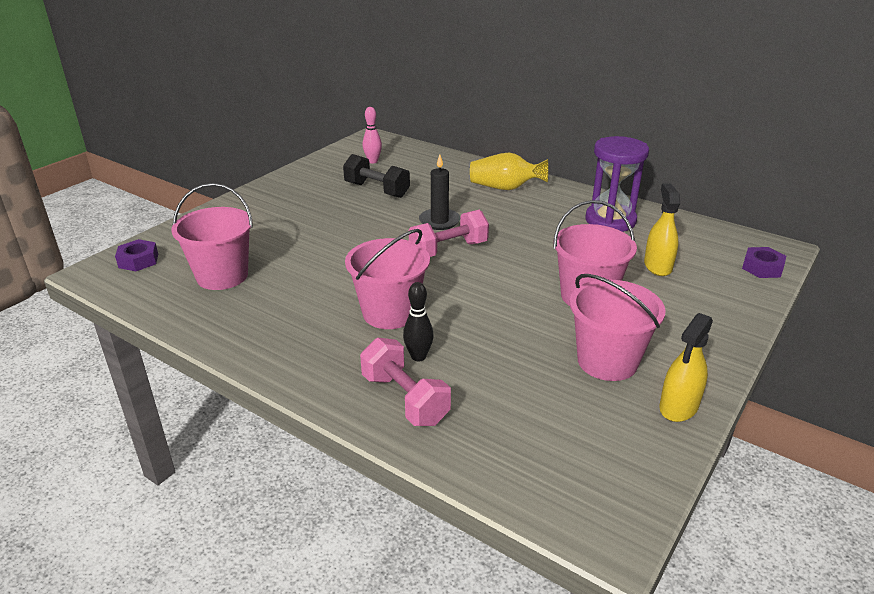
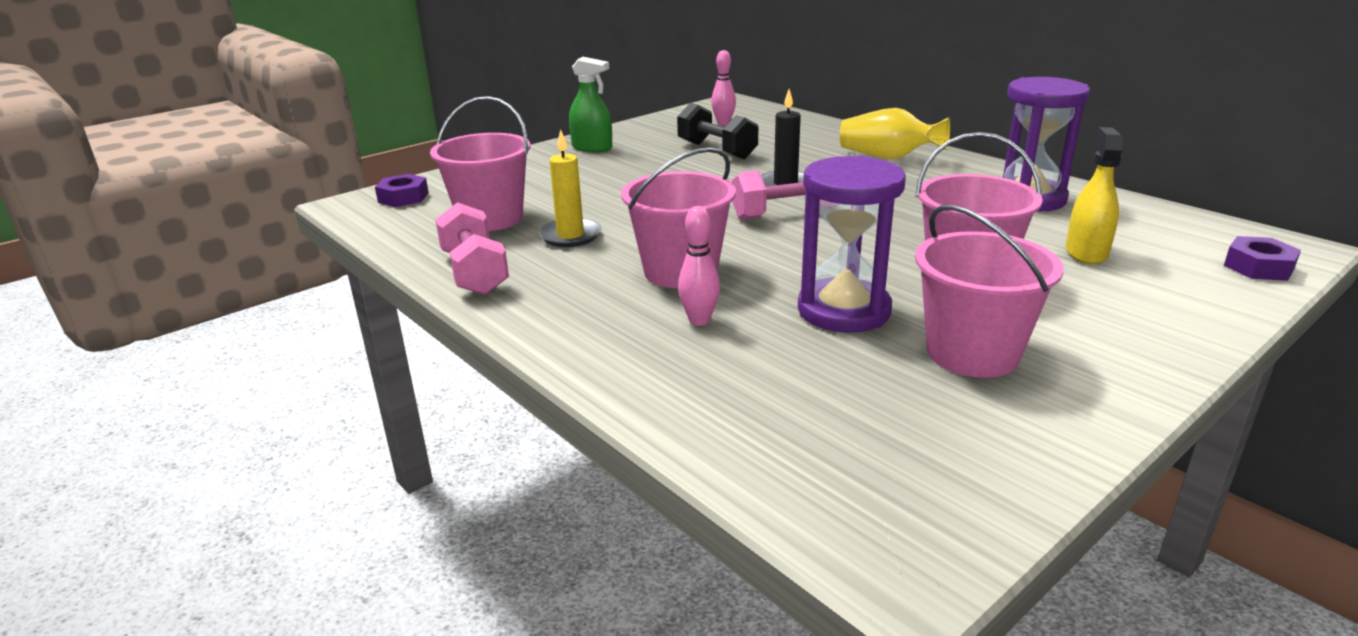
camera: 15 degrees right, 5 degrees down
pink dumbbell [360,338,451,426] -> pink dumbbell moved to [435,202,509,295]
black bowling pin [403,282,433,361] -> pink bowling pin [678,206,720,326]
yellow spray bottle [659,313,713,422] -> none
none -> yellow candle [539,129,602,247]
none -> green spray bottle [569,57,612,152]
none -> purple hourglass [798,156,906,333]

